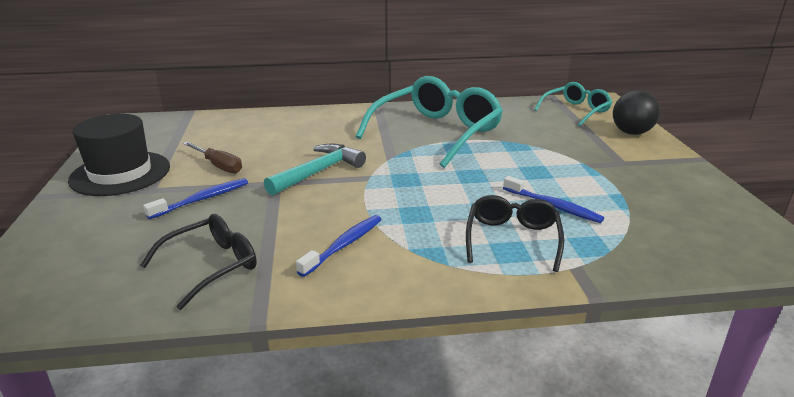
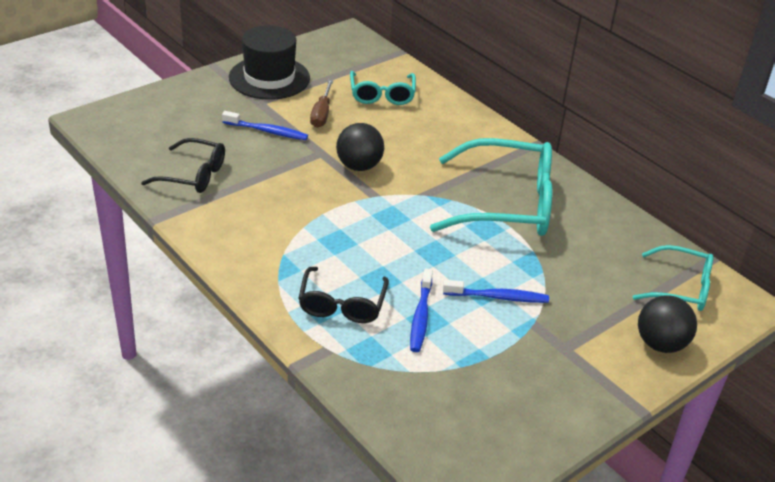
camera: 55 degrees right, 10 degrees up
turquoise hammer [264,144,366,196] -> black ball [336,123,384,171]
blue toothbrush [296,215,382,277] -> blue toothbrush moved to [443,280,549,303]
black glasses [466,195,564,272] -> black glasses turned 120 degrees clockwise [298,267,389,323]
none -> turquoise glasses [350,71,416,105]

